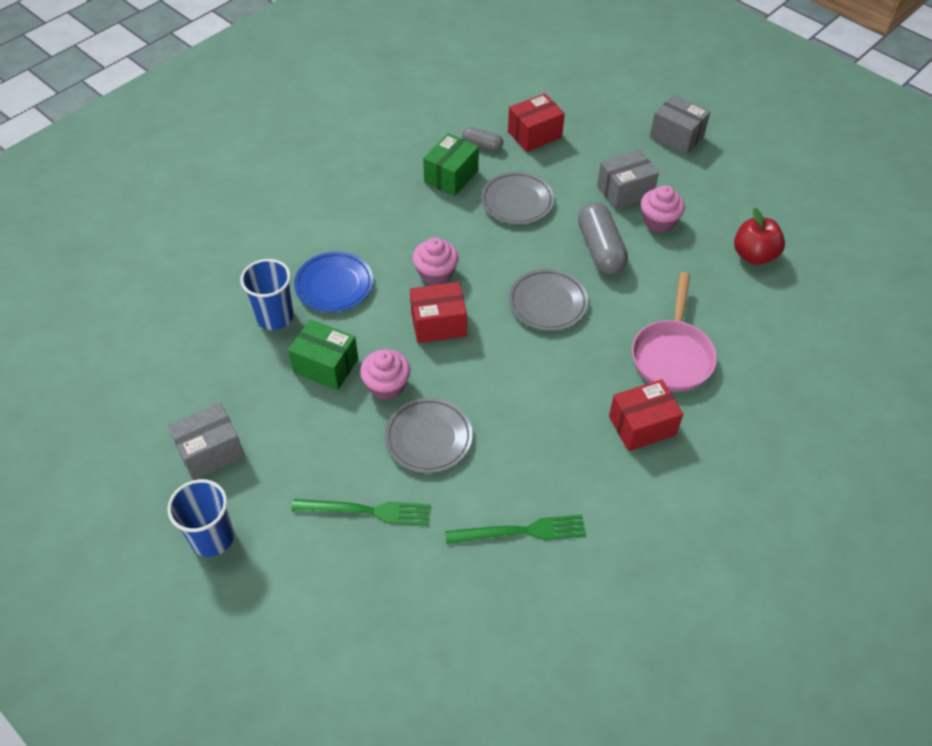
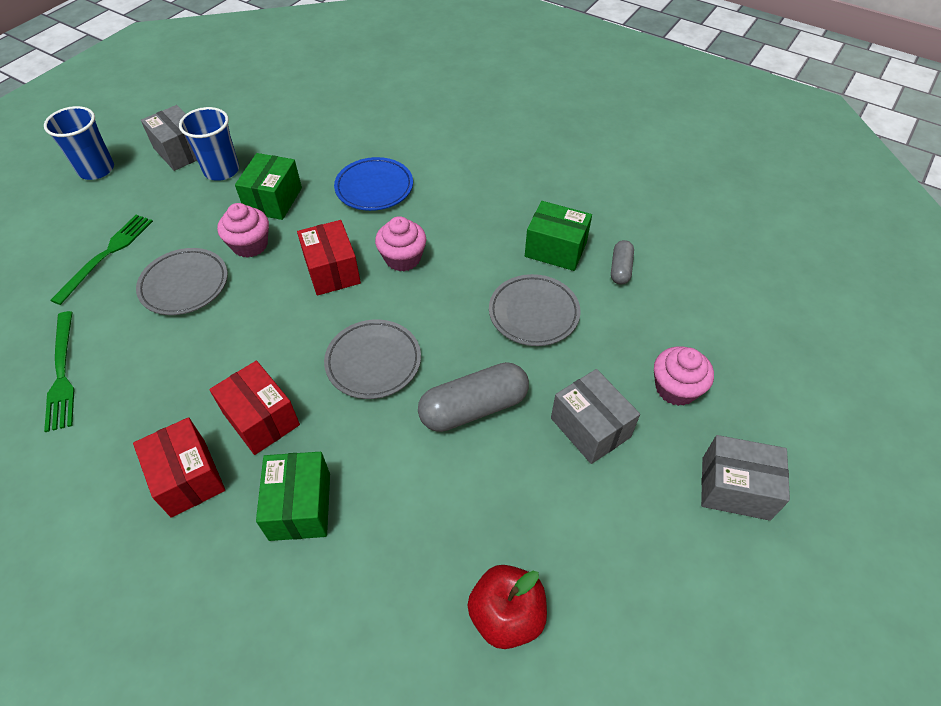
camera: 80 degrees right, 0 degrees up
blue cup [240,259,294,330] -> blue cup moved to [179,107,239,181]
green fork [291,499,431,526] -> green fork turned 150 degrees counterclockwise [50,215,153,305]
red box [508,93,565,152] -> red box moved to [209,361,300,455]
pink pan [632,272,717,392] -> green box [256,452,330,541]
pink cupcake [641,185,685,233] -> pink cupcake moved to [654,346,714,406]
grey box [650,94,710,155] -> grey box turned 75 degrees clockwise [701,435,790,521]

